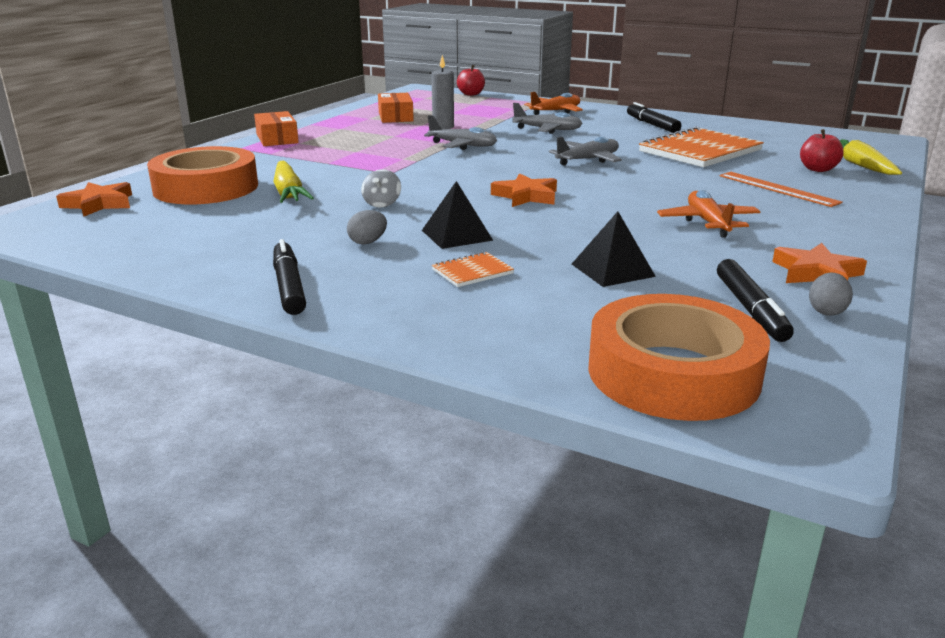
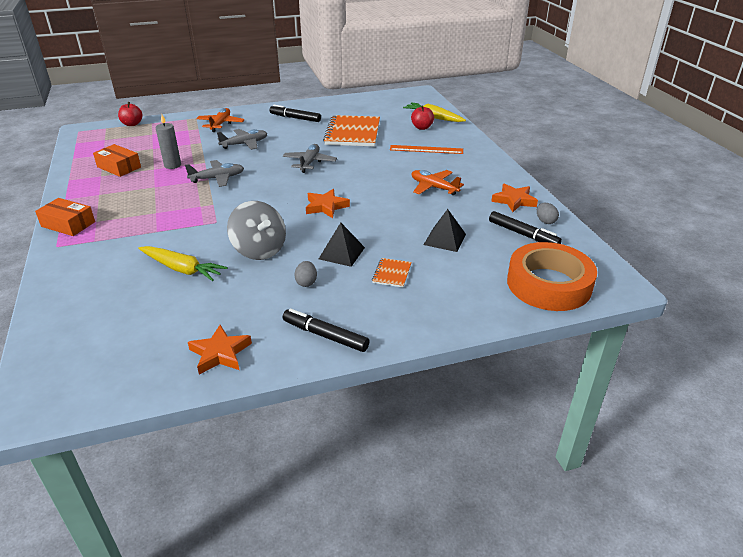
camera: 45 degrees left, 10 degrees up
orange star [56,182,132,217] -> orange star moved to [188,325,252,375]
orange tape [147,146,258,204] -> none
grey spinning top [361,169,401,208] -> grey spinning top [227,201,286,260], size x2.06

